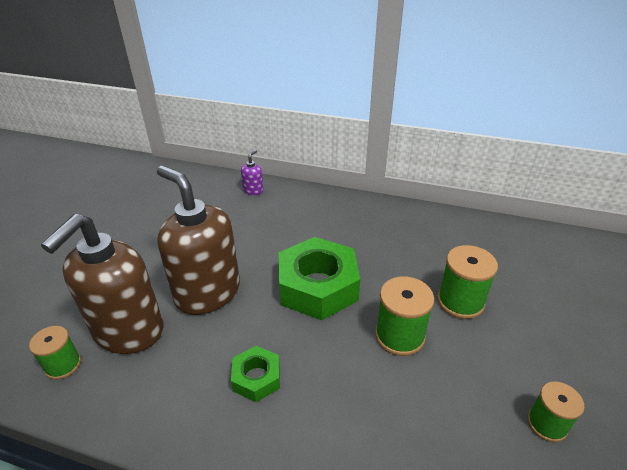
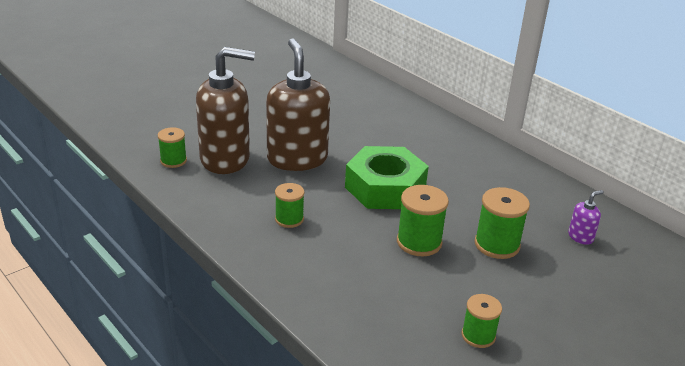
camera: 30 degrees right, 5 degrees down
brown soap dispenser [41,214,163,354] -> brown soap dispenser turned 150 degrees counterclockwise [196,47,255,174]
green nut [231,346,280,402] -> green spool [275,183,305,228]
purple soap dispenser [241,150,263,195] -> purple soap dispenser moved to [568,190,604,245]

